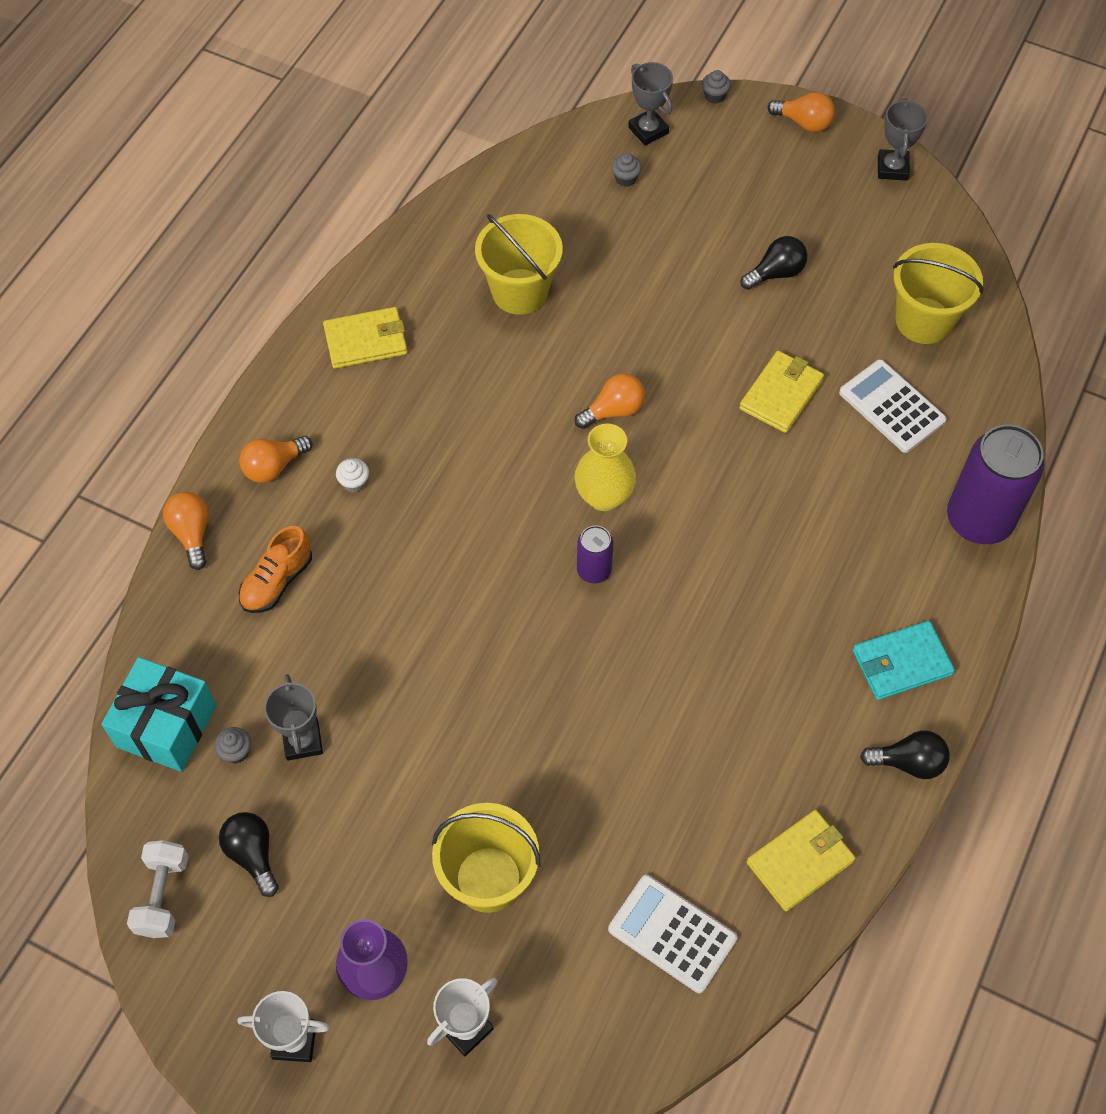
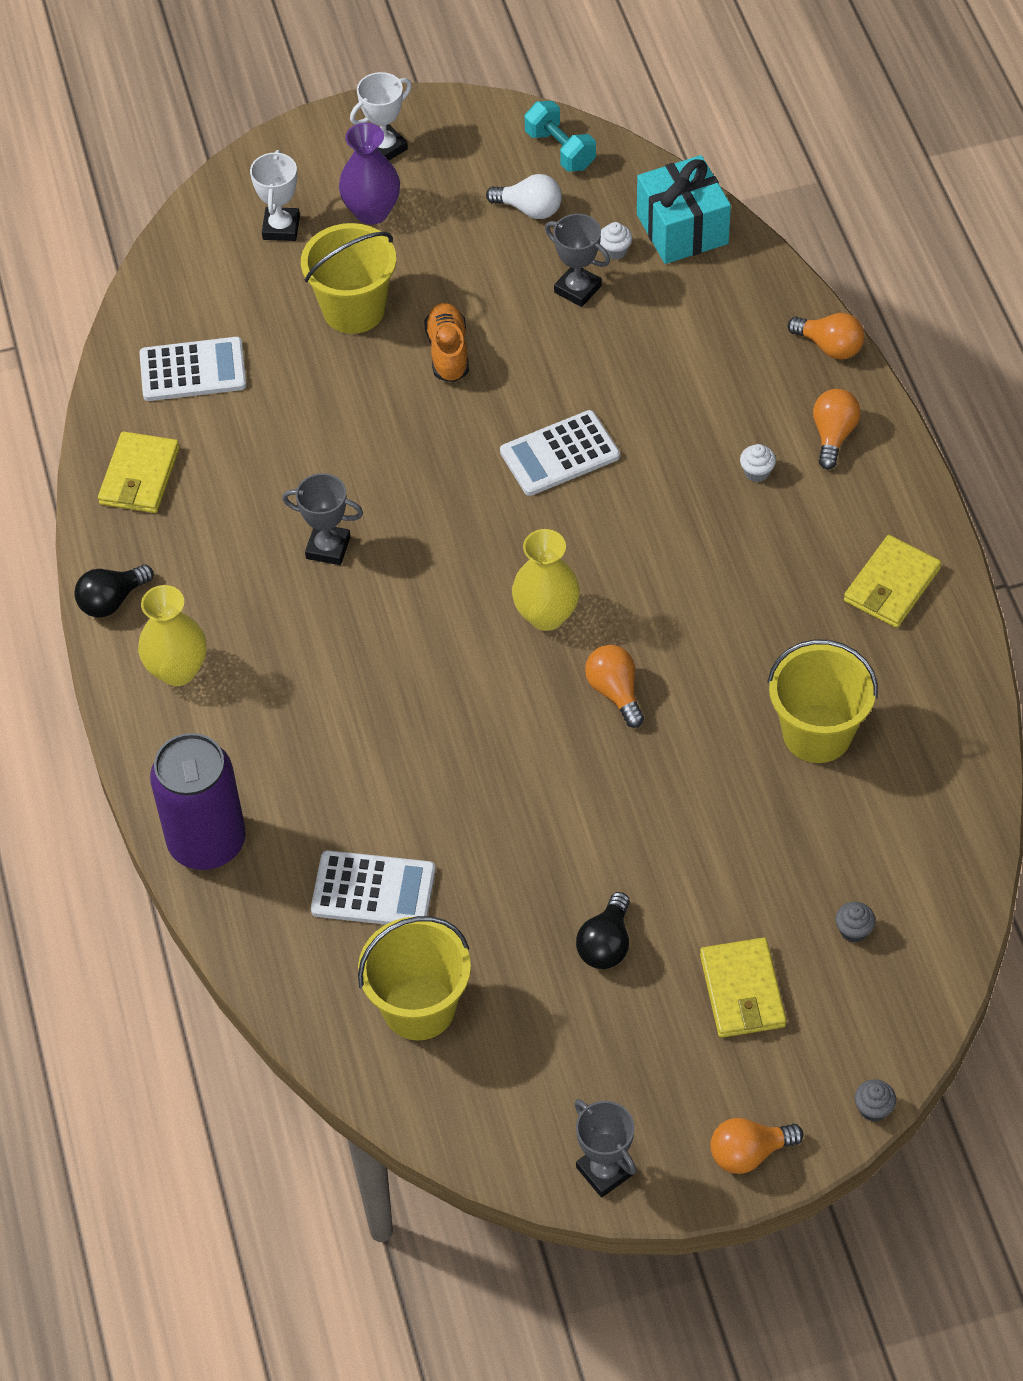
camera: 140 degrees right, 5 degrees down
white dumbbell [127,840,189,938] -> turquoise dumbbell [525,101,596,172]
grey cupcake [215,727,251,763] -> white cupcake [600,222,632,260]
black light bulb [219,812,279,897] -> white light bulb [486,174,562,219]
orange shoe [239,526,312,613] -> orange shoe moved to [424,303,469,382]
orange light bulb [575,374,645,429] -> orange light bulb turned 135 degrees clockwise [585,645,644,728]
purple can [577,526,613,583] -> none
grey trophy [628,62,673,145] -> grey trophy moved to [282,473,363,565]
yellow wallet [739,351,824,433] -> yellow wallet moved to [700,937,786,1038]
turquoise wallet [853,621,955,700] -> yellow vase [138,585,207,686]
none -> white calculator [500,410,620,496]

